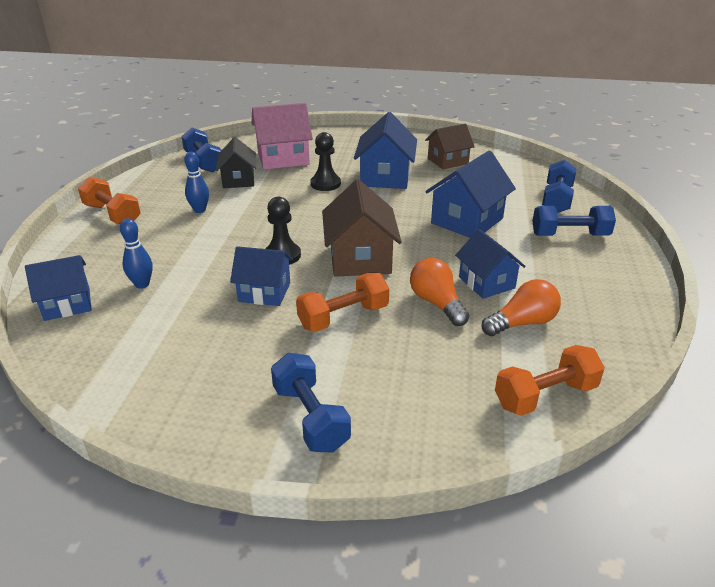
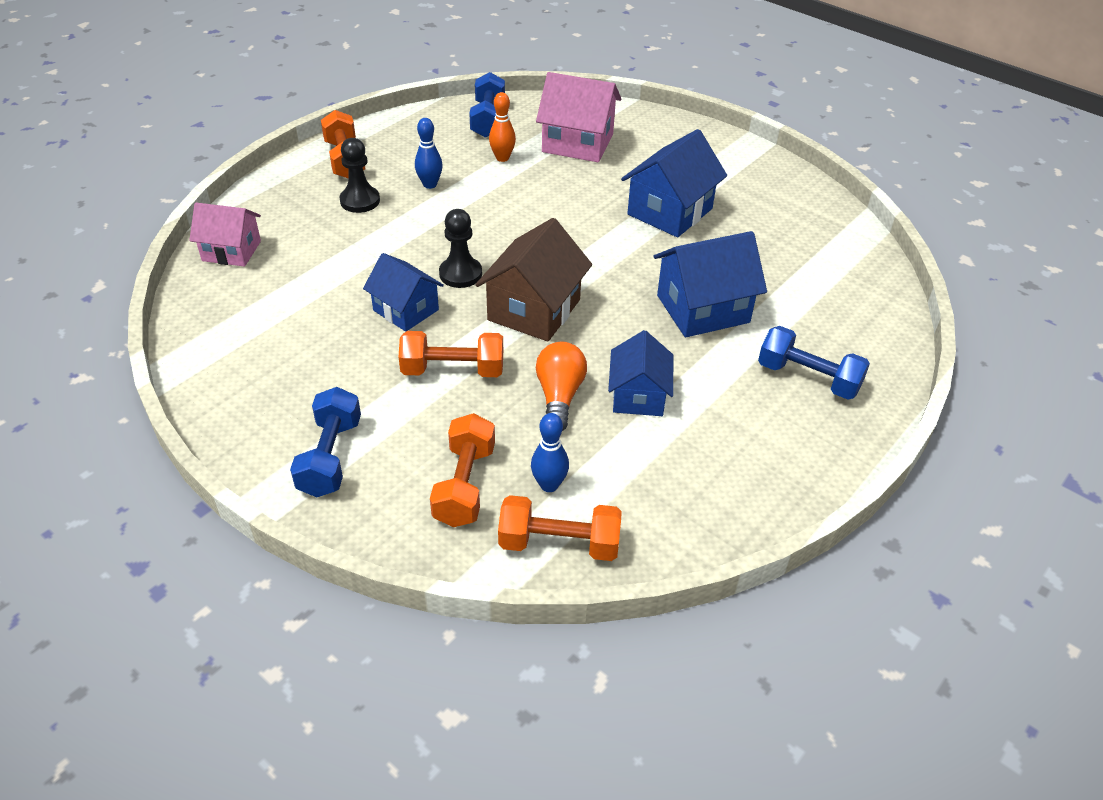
camera: 30 degrees right, 10 degrees up
blue house [25,255,92,321] -> pink house [189,203,261,267]
blue bowling pin [120,218,152,289] -> blue bowling pin moved to [531,413,569,492]
black house [216,137,256,188] -> orange bowling pin [489,92,516,162]
black pawn [310,132,341,191] -> black pawn moved to [339,138,380,213]
brown house [425,124,475,169] -> none
orange light bulb [481,279,561,336] -> none
blue dumbbell [542,160,577,213] -> none
none -> orange dumbbell [430,413,495,527]

